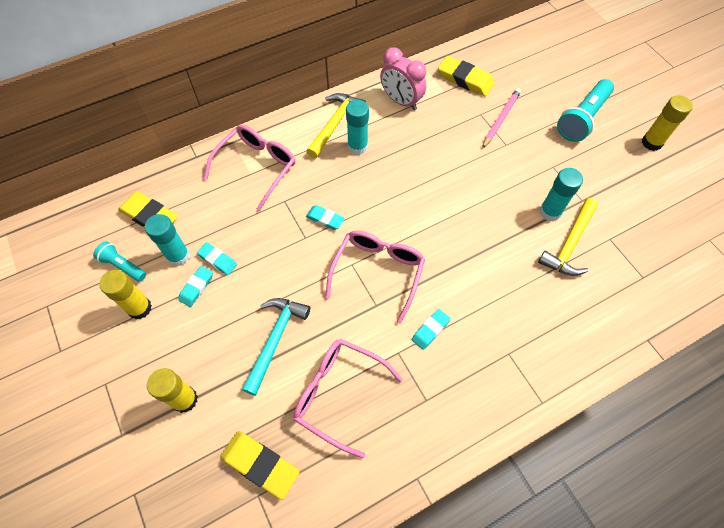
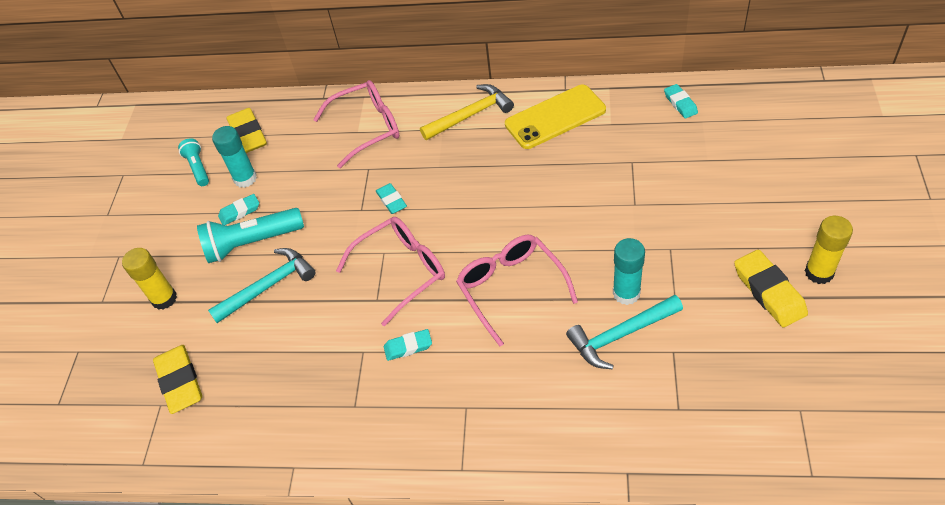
camera: 40 degrees right, 10 degrees down
yellow glue stick [99,270,152,319] -> none
turquoise eraser [197,242,237,275] -> turquoise eraser moved to [664,84,698,119]
pink glasses [293,339,403,458] -> pink glasses moved to [456,235,578,347]
turquoise glue stick [346,100,369,155] -> none
pink clock [380,47,426,110] -> yellow phone [505,85,606,149]
yellow eraser [438,56,495,96] -> yellow eraser moved to [734,250,808,328]
pink pencil [482,88,521,149] -> none
yellow hammer [538,198,598,276] -> turquoise hammer [566,295,683,369]
turquoise flashlight [557,79,614,142] -> turquoise flashlight moved to [197,208,304,263]

